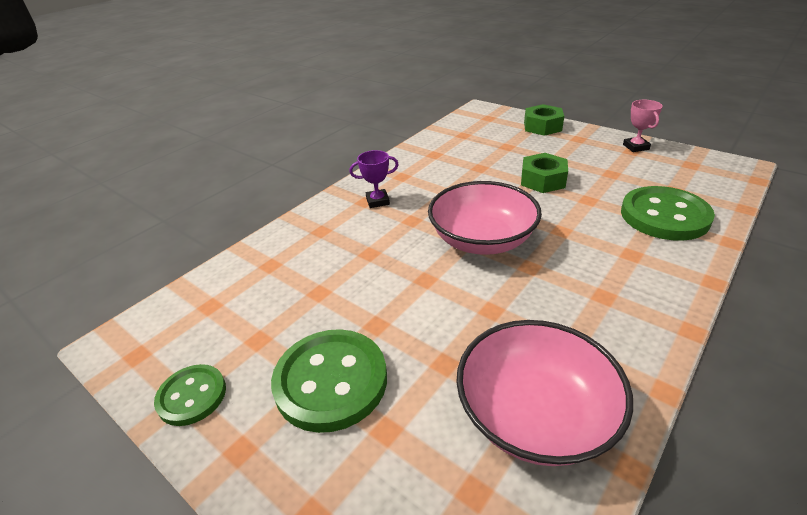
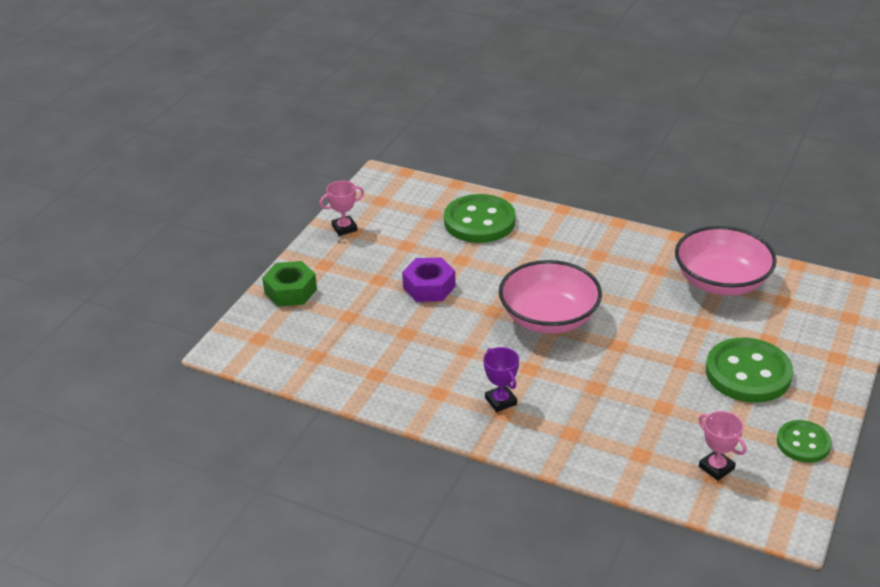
camera: 105 degrees left, 0 degrees up
green nut [521,153,568,193] -> purple nut [402,257,456,302]
none -> pink trophy [699,411,746,481]

